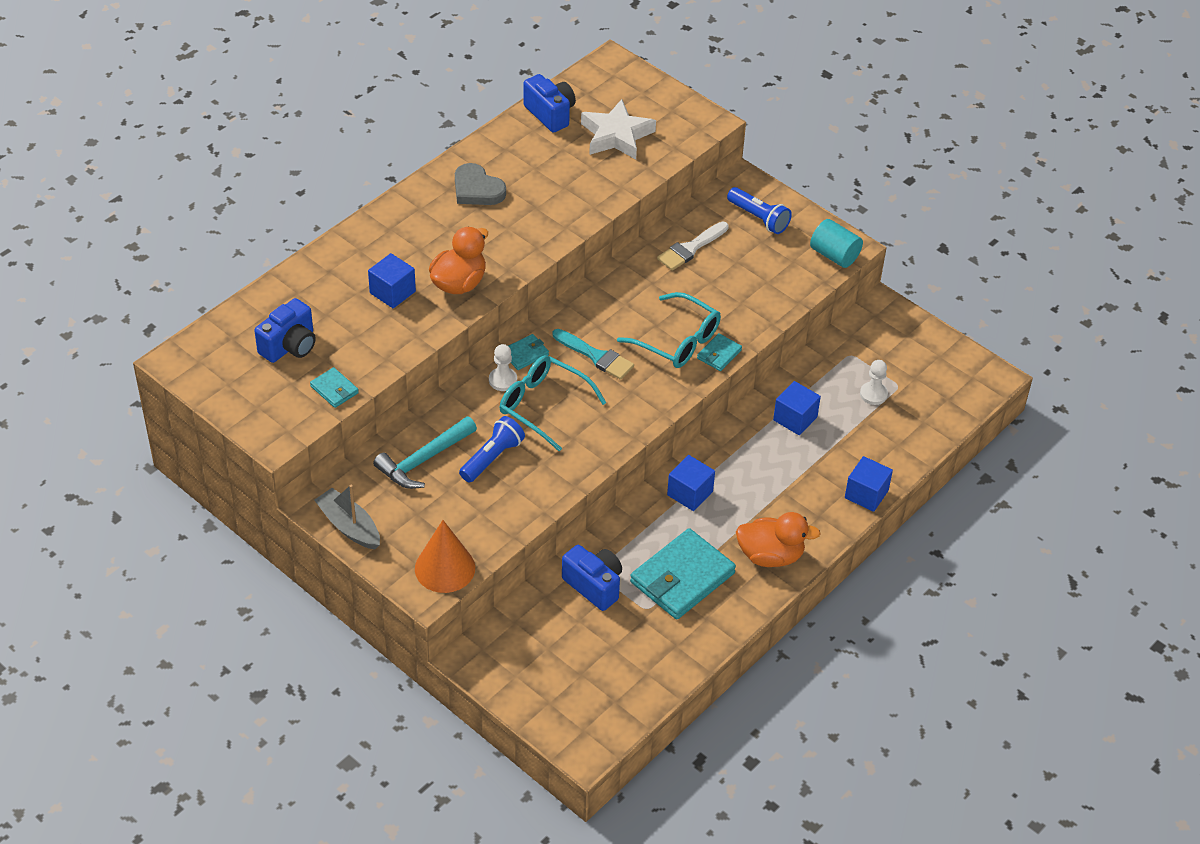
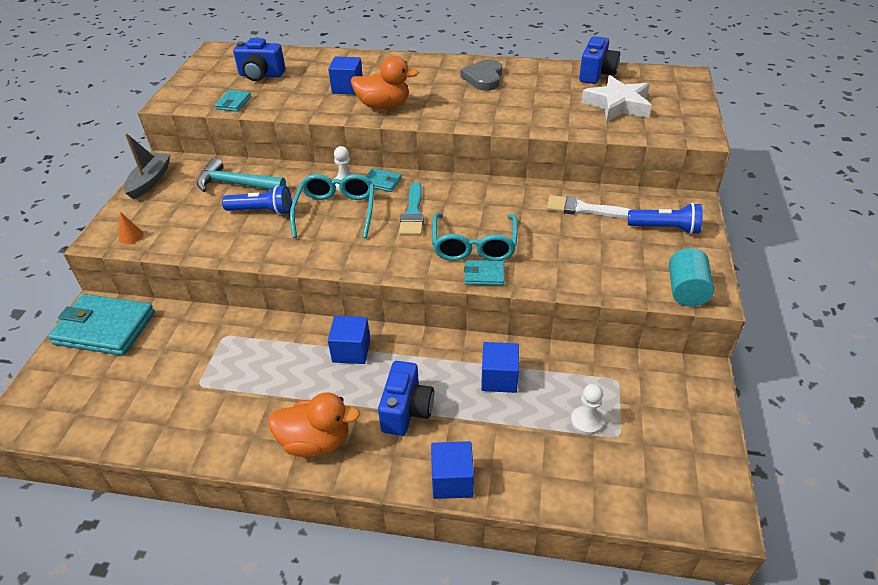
camera: 60 degrees right, 5 degrees down
orange cone [415,520,475,593] -> orange cone [119,212,144,244], size x0.45
blue camera [562,545,622,611] -> blue camera moved to [378,361,434,436]
turquoise wallet [630,528,736,619] -> turquoise wallet moved to [48,294,155,356]
blue flashlight [727,187,792,234] -> blue flashlight turned 90 degrees counterclockwise [628,203,703,234]
orange duck [736,512,821,567] -> orange duck turned 60 degrees counterclockwise [268,392,360,457]

